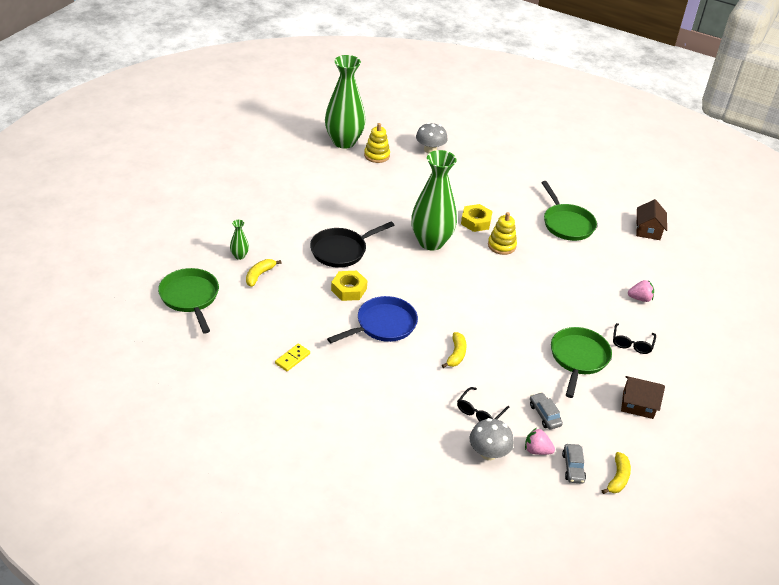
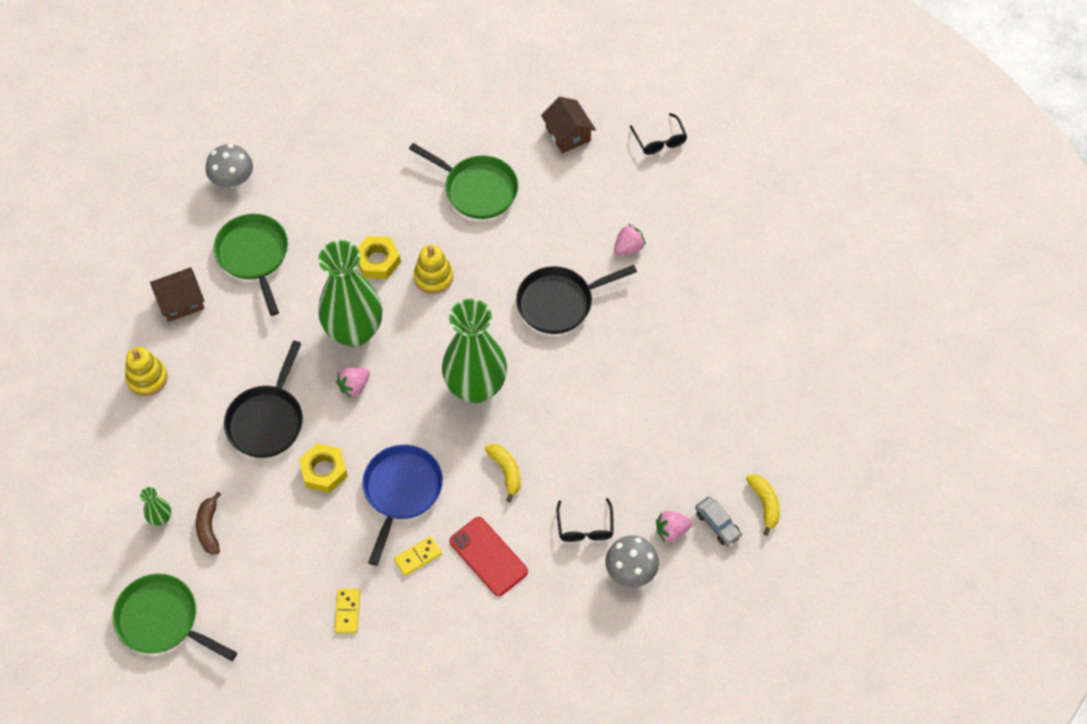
camera: 35 degrees left, 20 degrees up
yellow banana [246,259,281,287] -> brown banana [196,492,221,554]
green vase [325,55,366,149] -> green vase moved to [442,299,507,403]
yellow stacking toy [364,123,390,163] -> yellow stacking toy moved to [125,347,168,396]
grey car [530,392,563,429] -> none
green pan [551,327,612,398] -> green pan moved to [214,214,288,316]
black glasses [613,323,656,354] -> black glasses moved to [630,113,687,155]
brown house [621,376,665,419] -> brown house moved to [150,267,205,322]
none -> pink strawberry [336,367,370,398]
none -> yellow domino [394,536,442,576]
none -> red phone [449,517,528,596]
none -> black pan [516,265,637,334]

